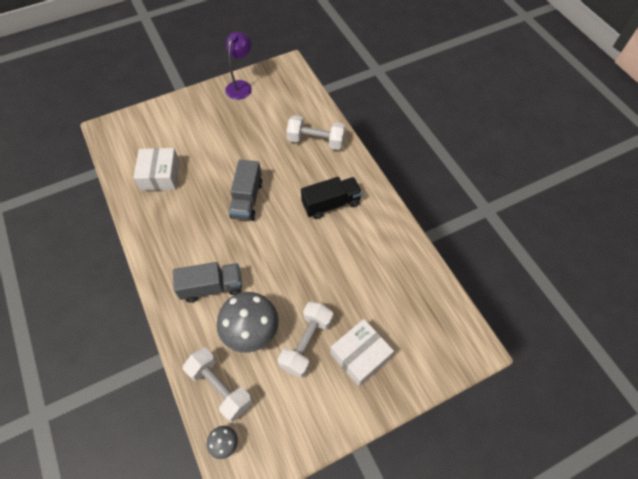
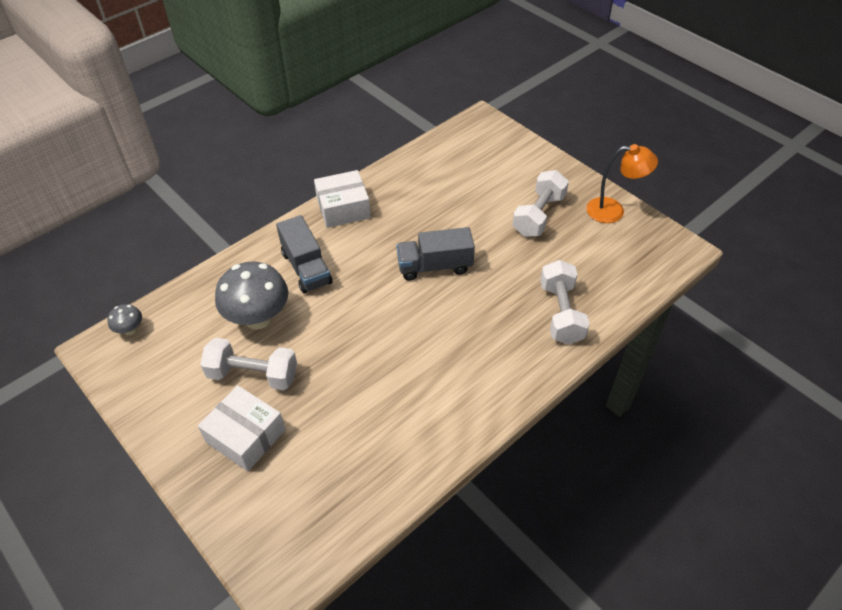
camera: 75 degrees right, 10 degrees down
white box [133,148,180,191] -> white box moved to [314,170,371,228]
white dumbbell [183,348,253,422] -> white dumbbell moved to [512,170,569,237]
purple lamp [225,32,252,100] -> orange lamp [586,144,658,223]
black truck [301,177,362,219] -> none

